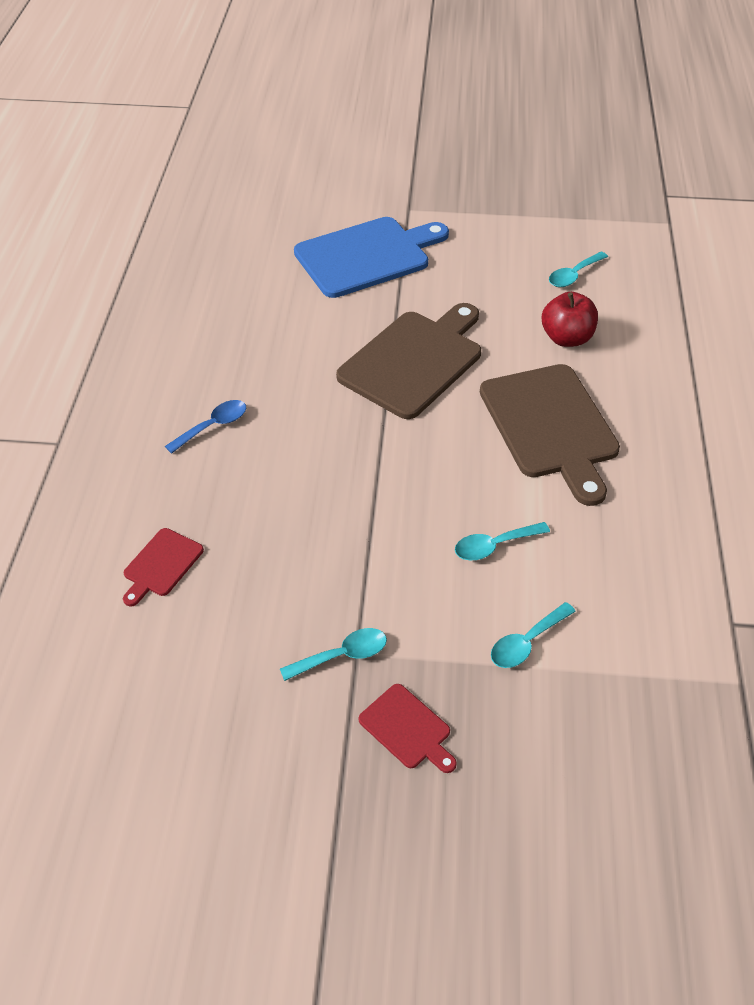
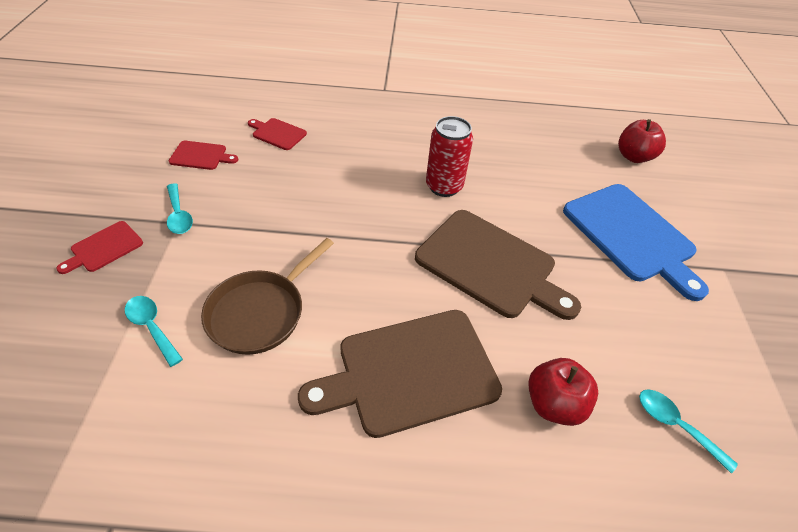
camera: 85 degrees right, 0 degrees up
blue spoon [165,400,246,454] -> none
turquoise spoon [455,522,550,560] -> brown pan [201,238,334,355]
none -> red cutting board [169,141,238,170]
none -> red can [426,116,473,197]
none -> red apple [618,119,666,163]

